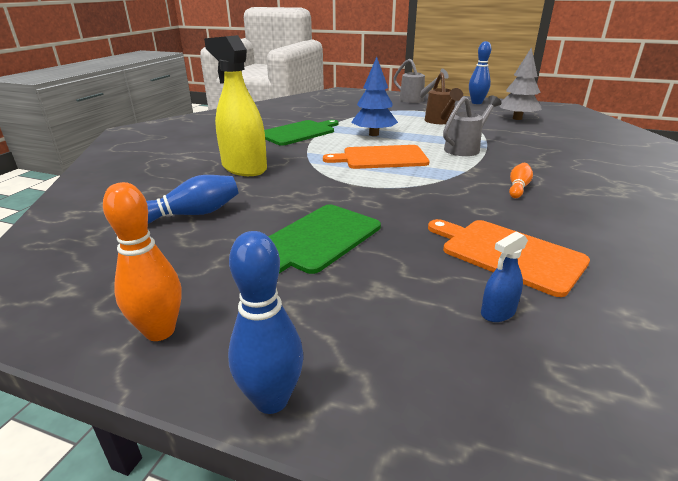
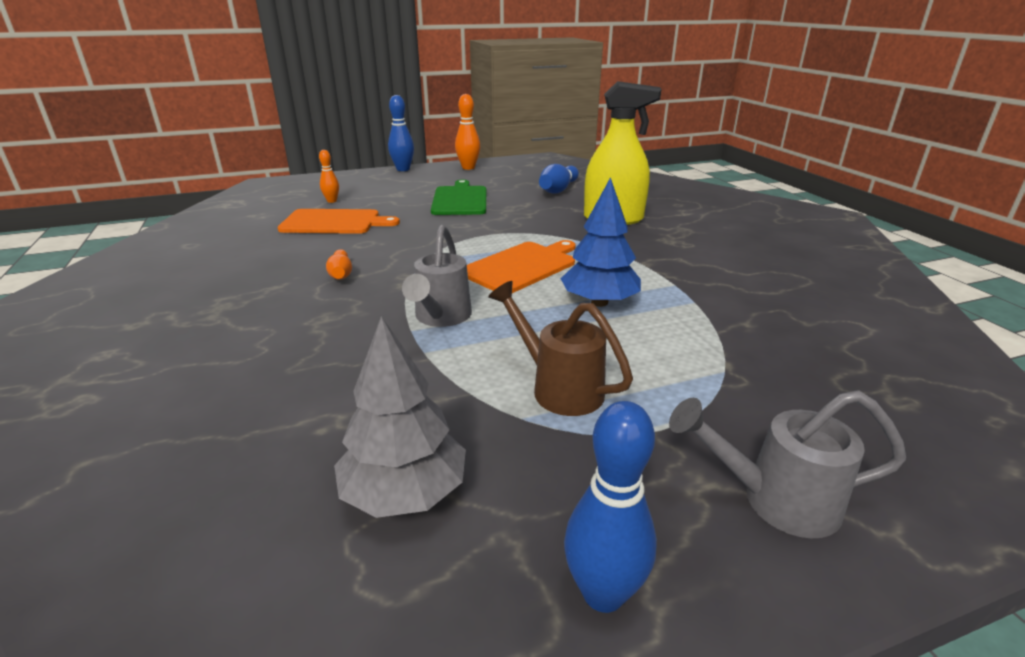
camera: 140 degrees right, 0 degrees up
green cutting board [264,120,339,146] -> none
blue spray bottle [481,232,528,322] -> orange bowling pin [319,150,339,203]

